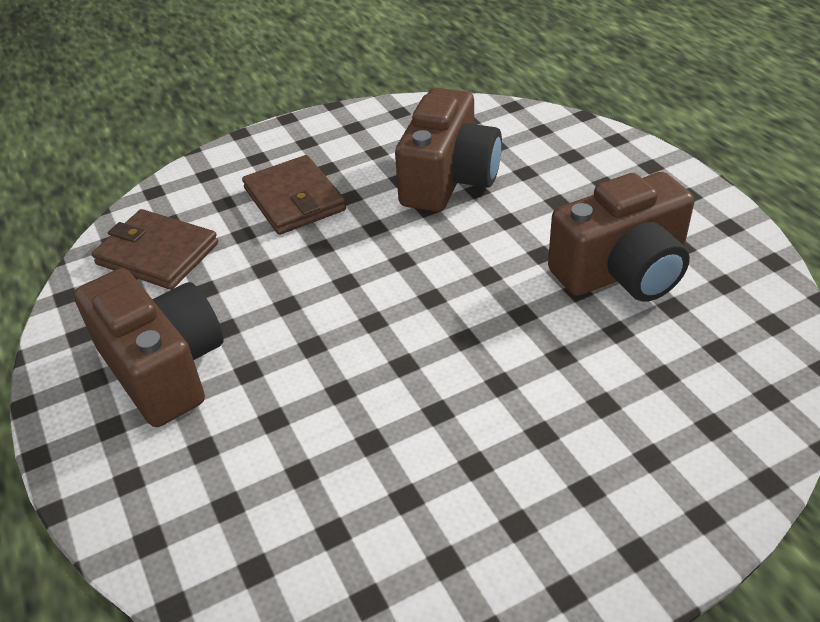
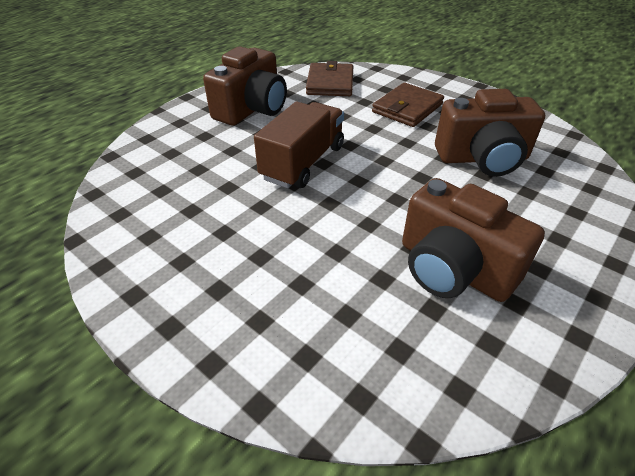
camera: 65 degrees right, 0 degrees up
none -> brown truck [254,102,344,188]

